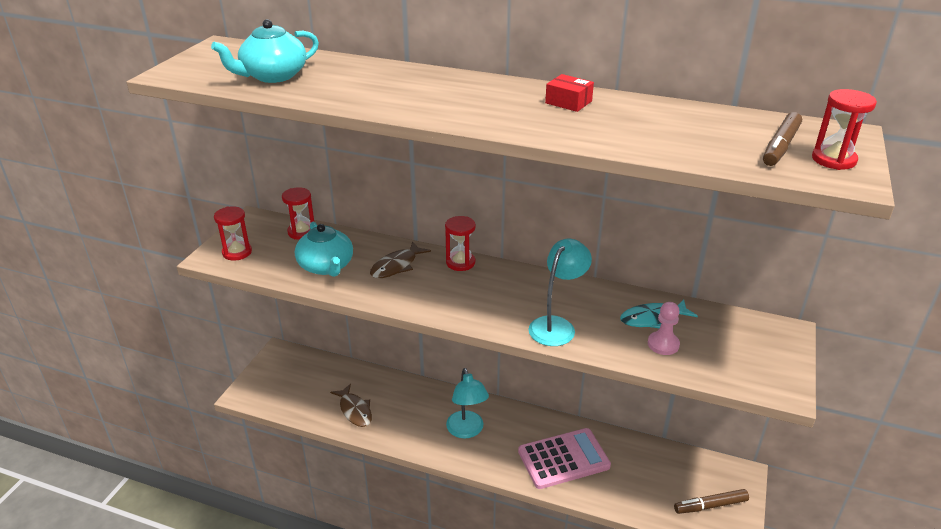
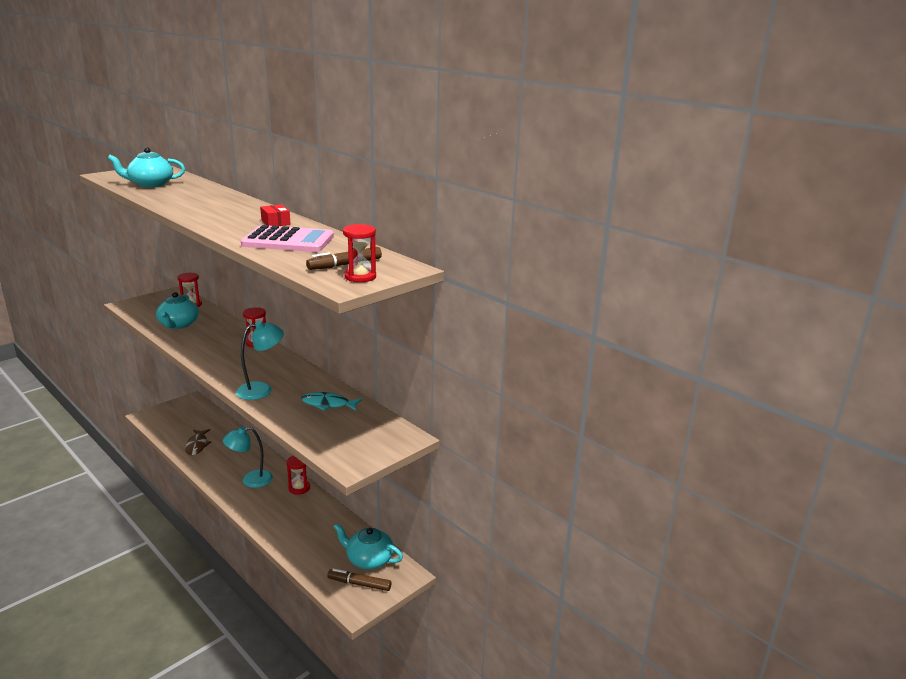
camera: 25 degrees right, 10 degrees down
red hourglass [214,206,252,261] -> red hourglass moved to [286,455,310,495]
brown fish [370,241,431,278] -> none
turquoise lamp [446,368,489,439] -> turquoise lamp turned 60 degrees clockwise [223,427,273,488]
pink calculator [518,428,611,489] -> pink calculator moved to [241,225,334,252]
pink pawn [648,302,680,355] -> none
none -> turquoise teapot [334,523,403,569]

